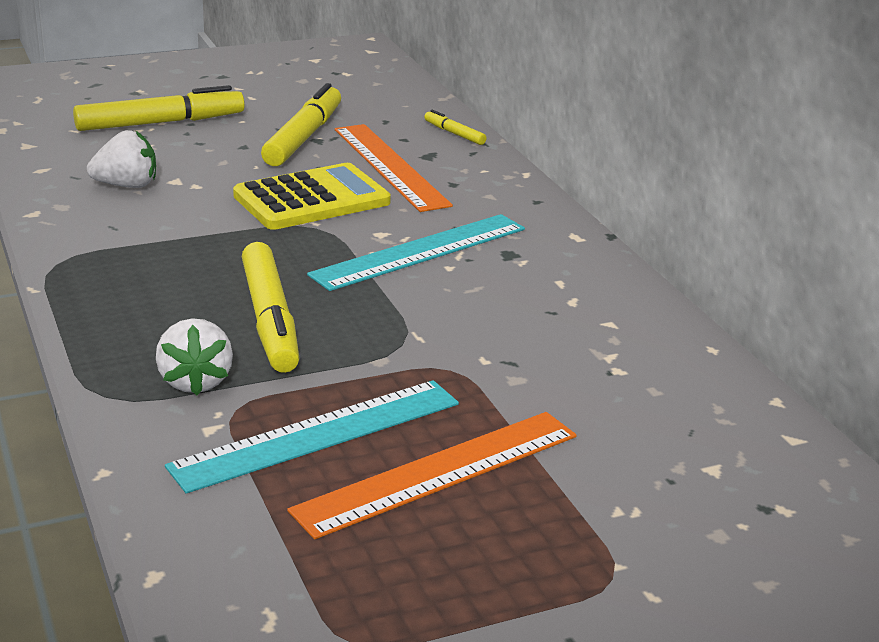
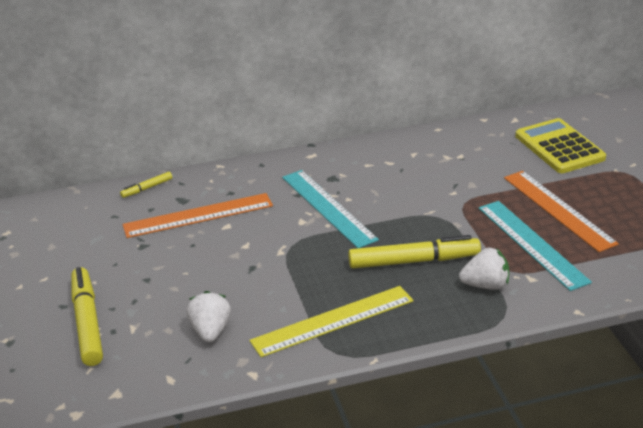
camera: 80 degrees left, 5 degrees up
yellow calculator [233,163,391,230] -> yellow calculator moved to [515,118,606,173]
yellow marker [261,83,341,166] -> none
none -> yellow ruler [249,286,413,357]

